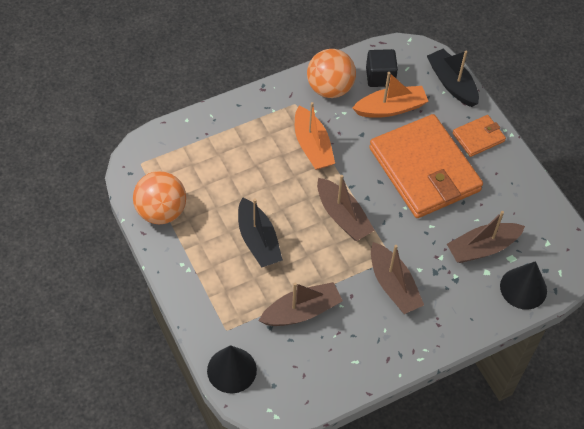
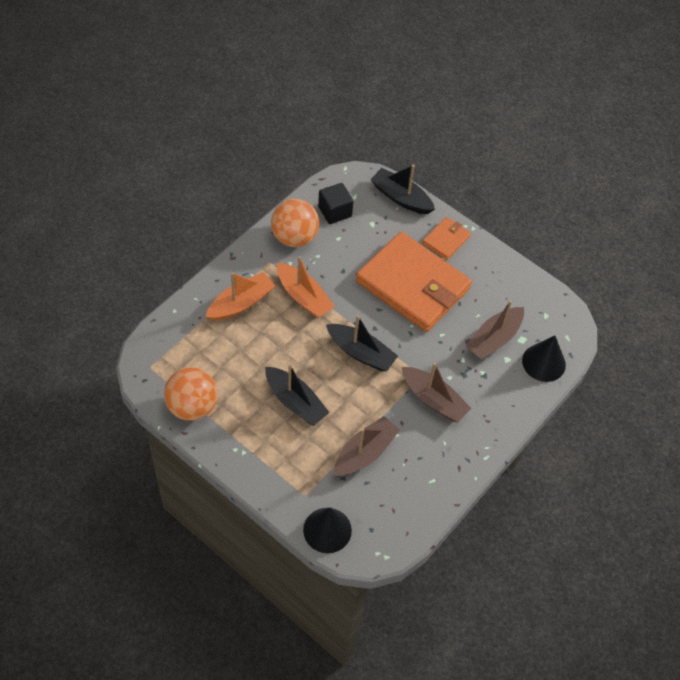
camera: 25 degrees left, 0 degrees up
brown boat [317,175,375,241] -> black boat [326,315,398,371]
orange boat [352,72,428,118] -> orange boat moved to [205,272,276,321]

